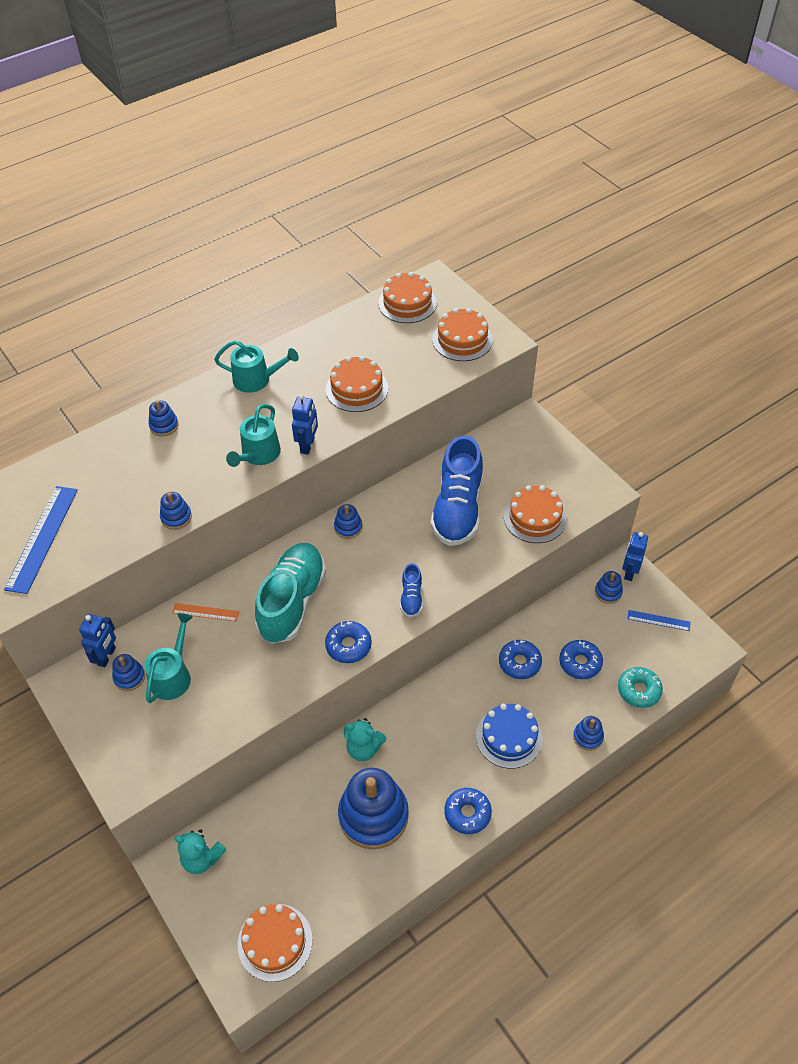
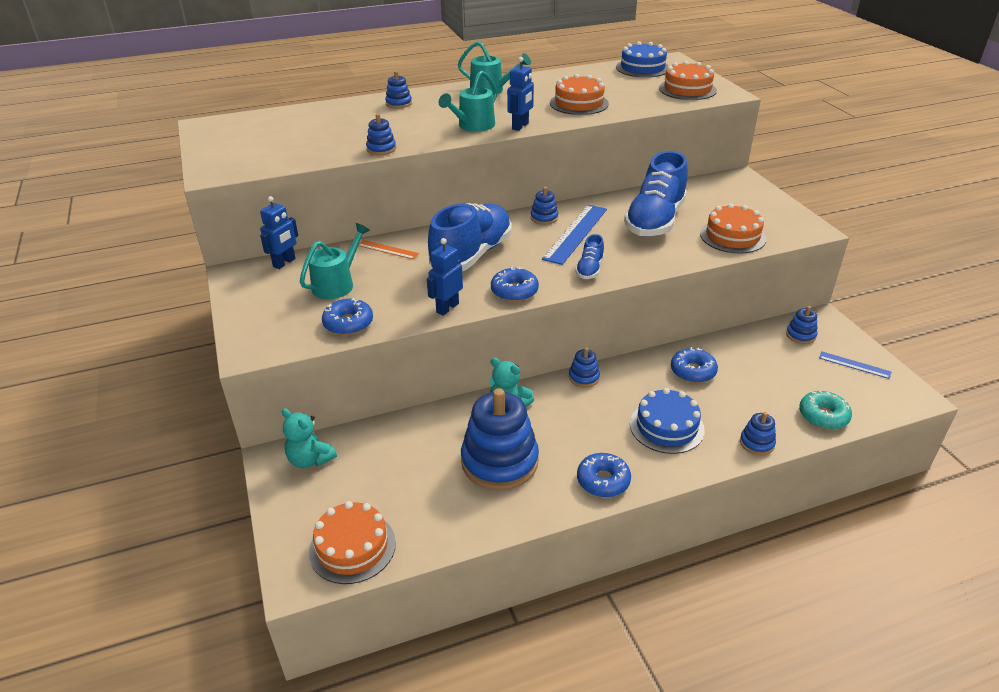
camera: 15 degrees right, 15 degrees down
blue ruler [4,486,78,594] -> blue ruler moved to [542,205,607,265]
blue stacking toy [112,654,145,691] -> blue stacking toy moved to [569,347,600,388]
turquoise shoe [255,543,326,644] -> blue shoe [428,203,512,271]
orange cake [378,272,437,323] -> blue cake [616,41,668,78]
blue donut [559,640,603,679] -> blue donut moved to [322,298,373,335]
blue robot [622,532,648,581] -> blue robot moved to [427,238,463,316]

